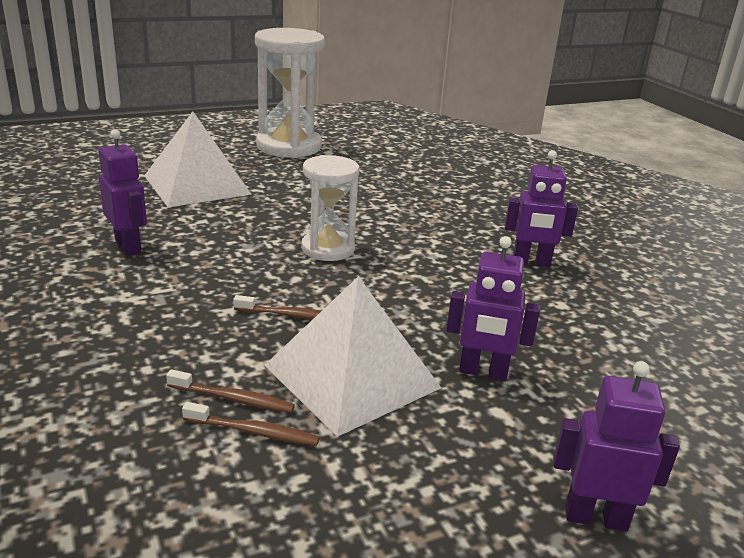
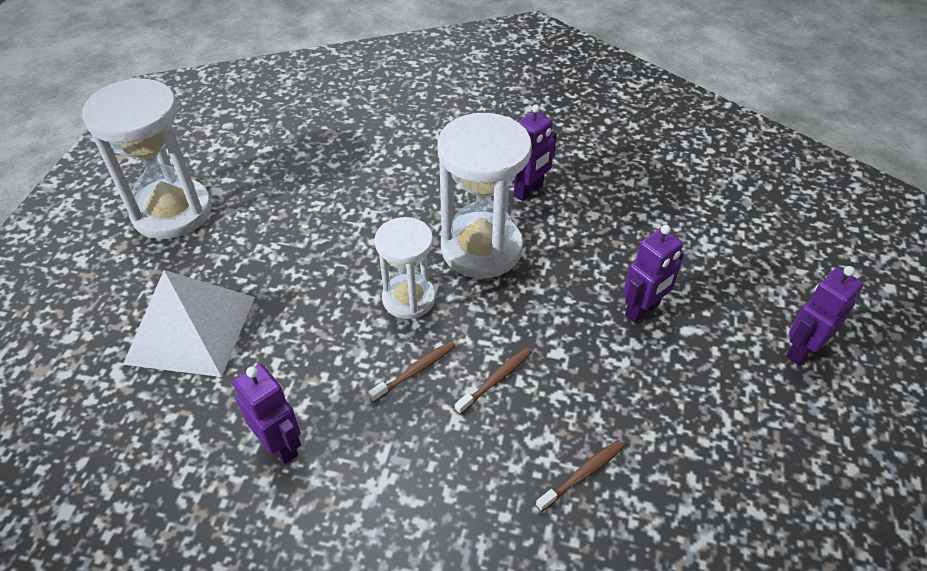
camera: 50 degrees left, 20 degrees up
purple robot [99,129,147,256] -> purple robot turned 45 degrees clockwise [233,364,301,464]
brown toothbrush [182,402,320,446] -> brown toothbrush moved to [368,341,455,402]
white pyramid [264,276,441,437] -> none
none -> white hourglass [438,113,532,278]

